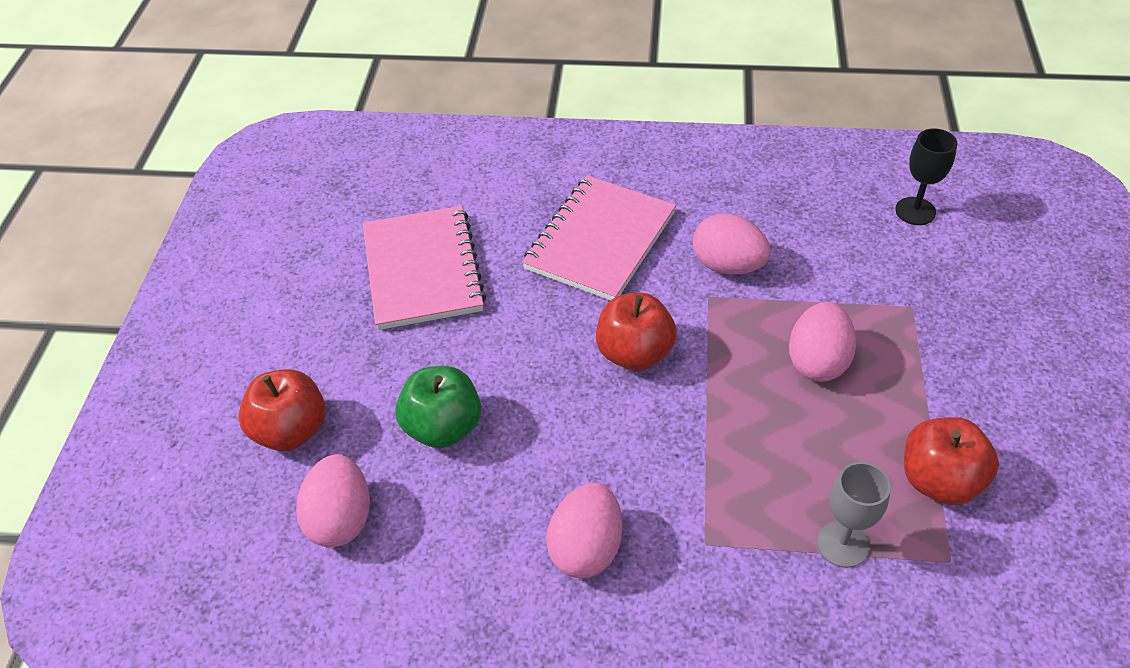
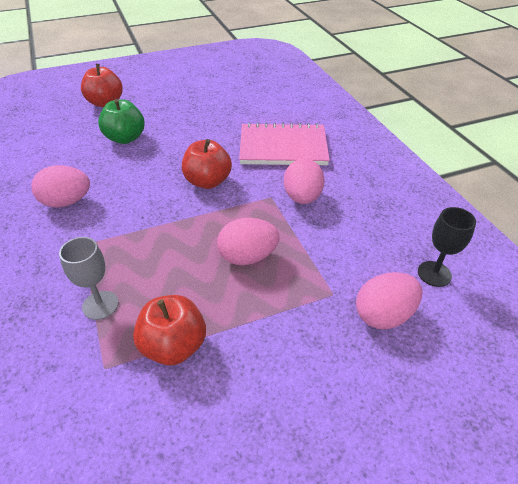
camera: 60 degrees right, 5 degrees down
pink egg [296,454,370,548] -> pink egg moved to [356,272,422,329]
pink notebook [363,206,486,330] -> none

